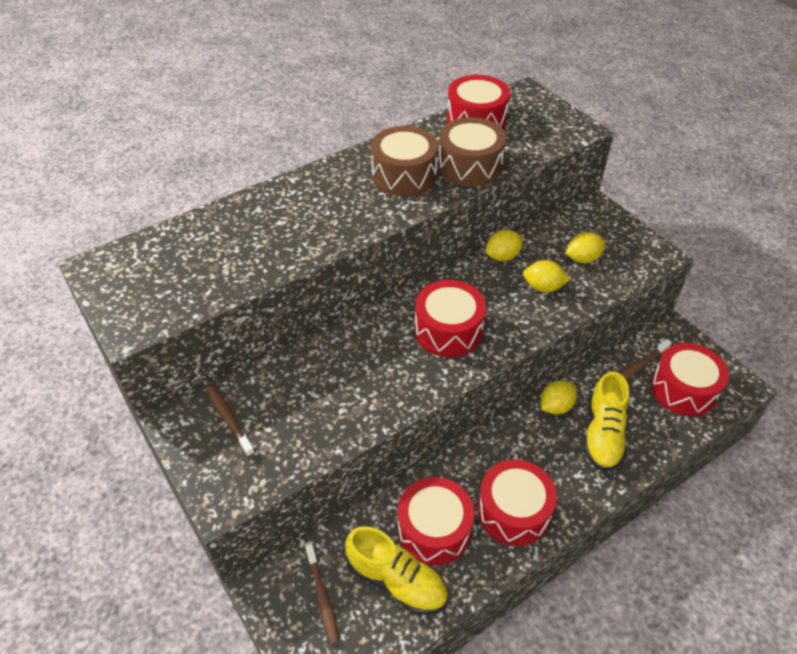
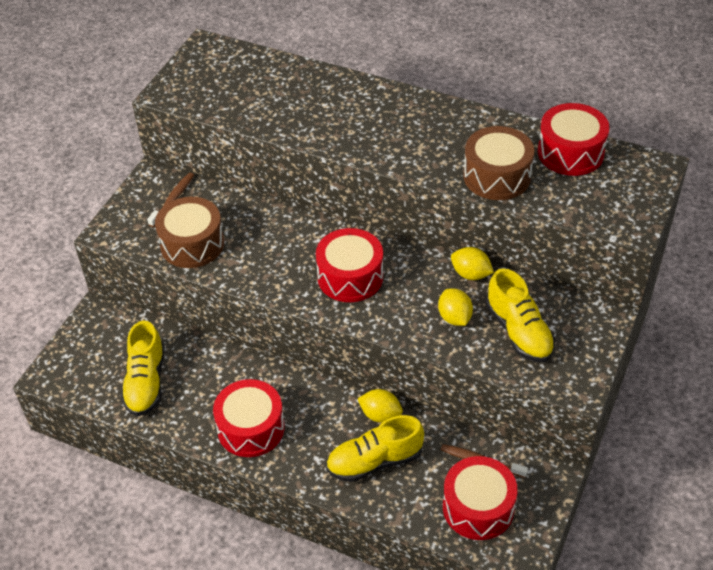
camera: 60 degrees right, 0 degrees up
brown toothbrush [305,543,340,645] -> none
brown drum [371,126,438,196] -> brown drum moved to [155,197,224,268]
red drum [398,477,474,566] -> none
yellow lemon [565,232,606,263] -> yellow shoe [486,268,555,362]

